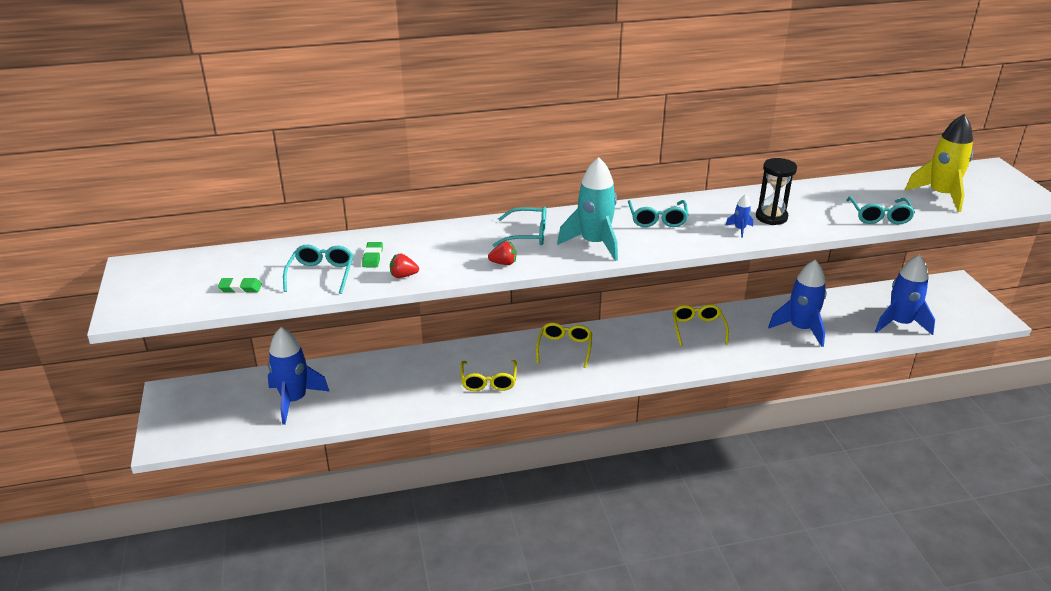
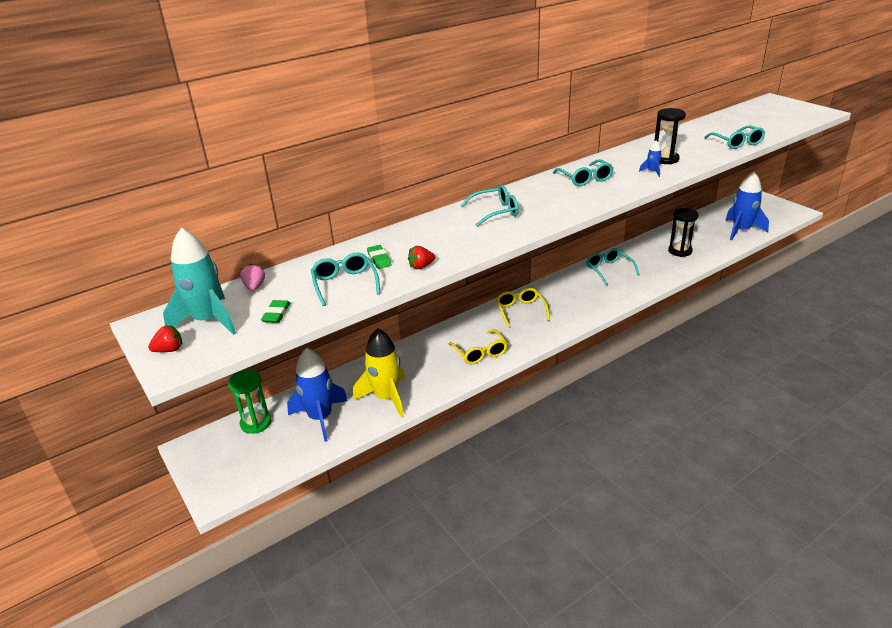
camera: 20 degrees left, 0 degrees up
green eraser [218,277,262,293] -> green eraser turned 60 degrees counterclockwise [261,300,290,323]
red strawberry [488,241,516,265] -> red strawberry moved to [148,325,182,352]
turquoise rocket [557,157,618,261] -> turquoise rocket moved to [163,228,236,335]
yellow glasses [672,304,729,346] -> turquoise glasses [586,248,640,285]
blue rocket [768,260,826,347] -> black hourglass [668,208,698,257]
yellow rocket [905,114,973,212] -> yellow rocket moved to [353,328,405,417]
none -> green hourglass [228,370,271,434]
none -> pink strawberry [240,263,265,291]

